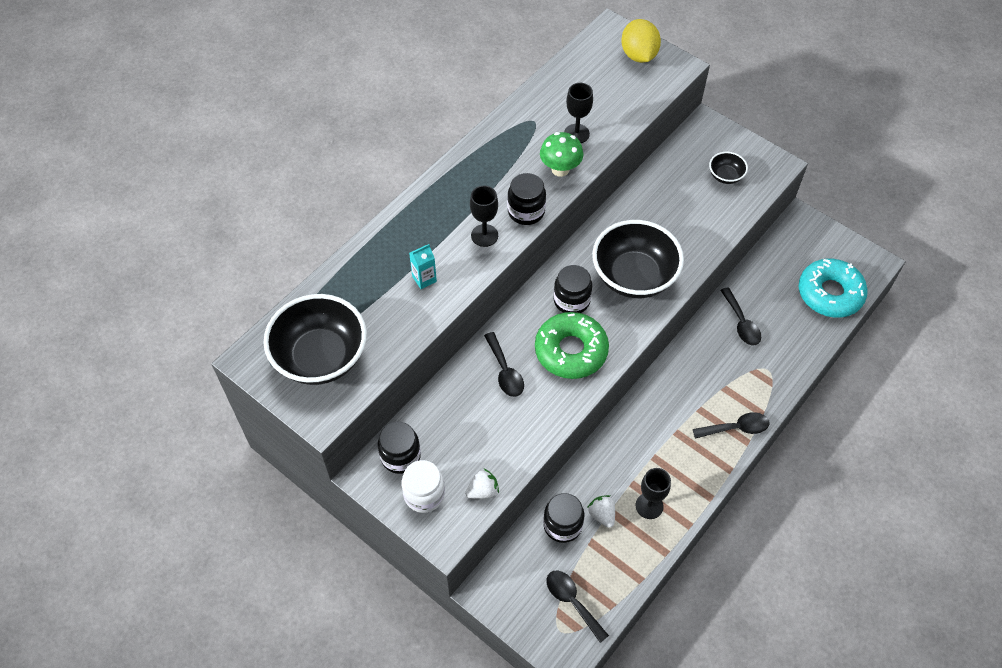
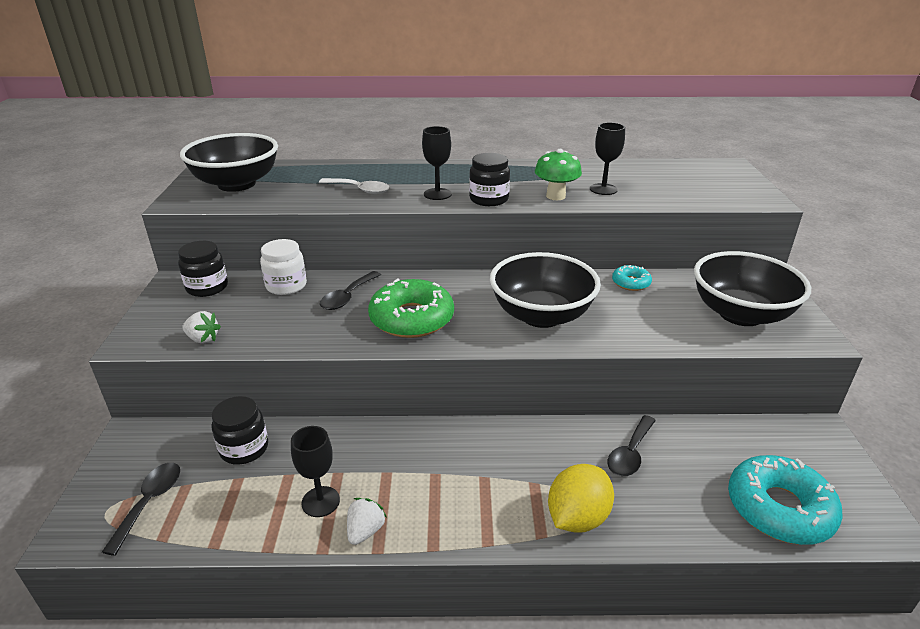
camera: 50 degrees right, 25 degrees down
white jar [401,460,445,513] -> white jar moved to [260,239,307,295]
turquoise carton [409,244,437,289] -> white spoon [319,178,390,194]
black jar [553,265,592,313] -> none
white strawberry [587,495,615,528] -> white strawberry moved to [347,498,387,545]
yellow lemon [621,19,661,63] -> yellow lemon moved to [548,464,614,533]
black spoon [693,412,770,439] -> none
black bowl [709,152,748,184] -> black bowl [694,251,811,326], size x2.19
none -> turquoise donut [612,265,652,291]

